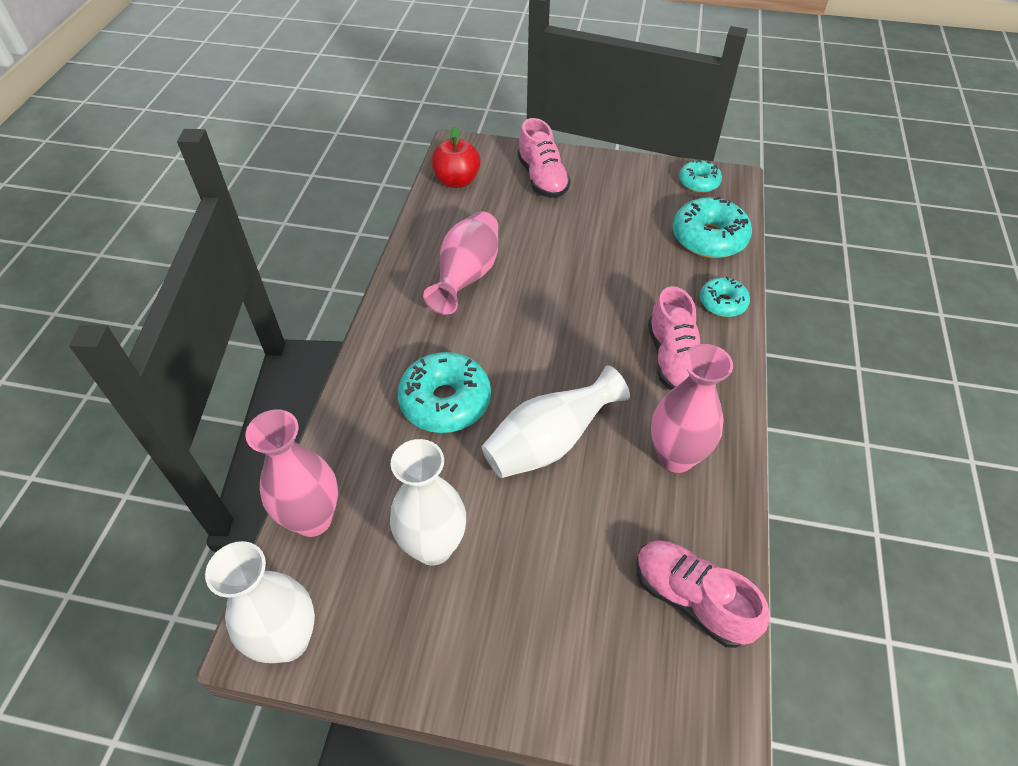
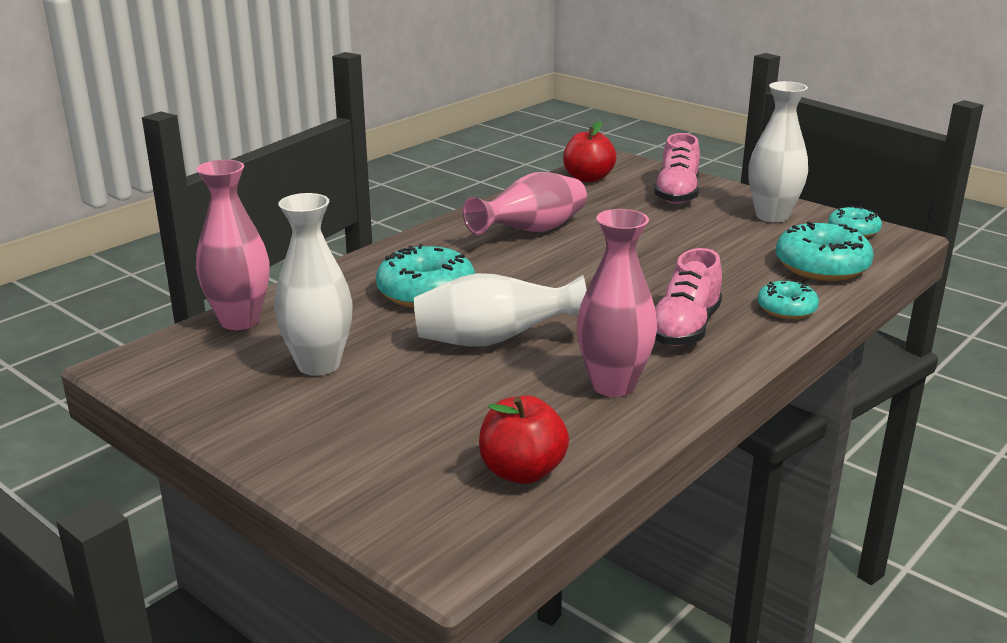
camera: 30 degrees right, 25 degrees down
white vase [205,541,315,663] -> white vase moved to [748,81,808,223]
pink shoe [636,540,770,648] -> red apple [479,396,569,484]

